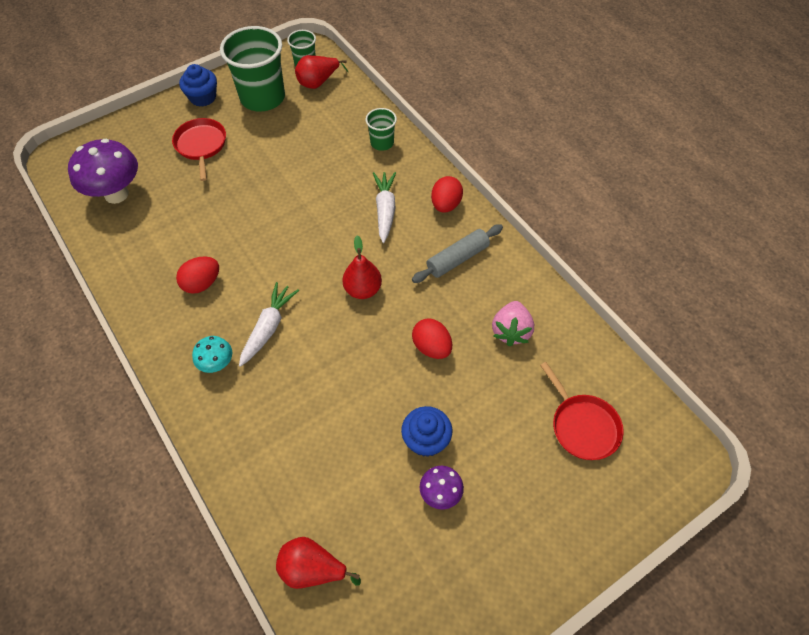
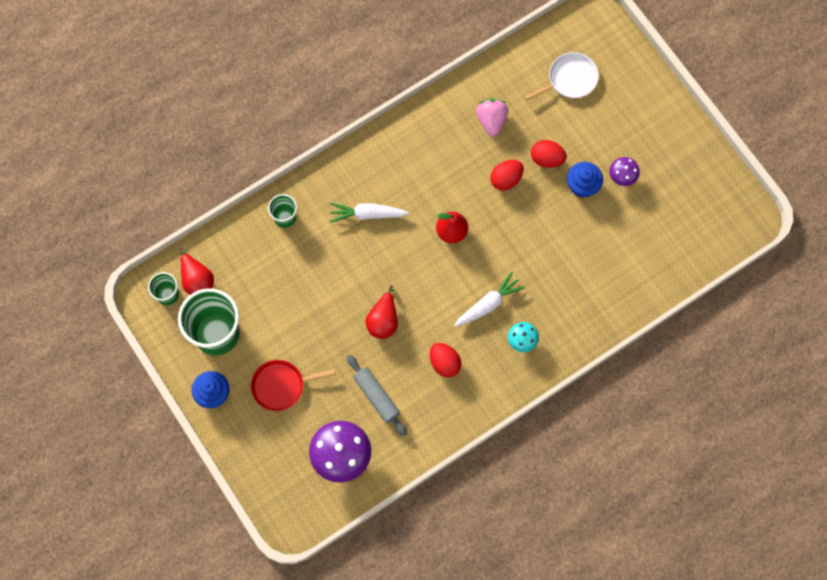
camera: 90 degrees left, 15 degrees up
white carrot [239,282,299,367] -> white carrot turned 120 degrees clockwise [454,271,525,327]
red pear [276,537,361,589] -> red pear moved to [365,285,398,339]
grey rolling pin [412,224,503,283] -> grey rolling pin moved to [347,355,407,436]
red egg [431,176,463,213] -> red egg moved to [531,140,567,168]
pink strawberry [492,301,534,346] -> pink strawberry turned 105 degrees counterclockwise [476,98,508,137]
red pan [540,362,624,460] -> white pan [524,52,599,101]

